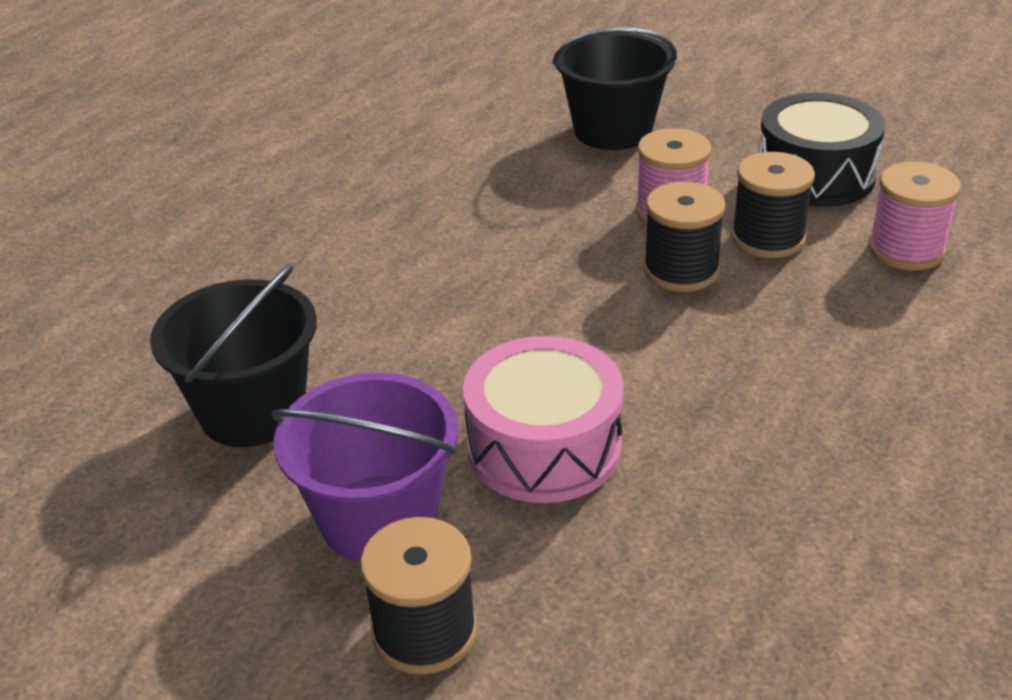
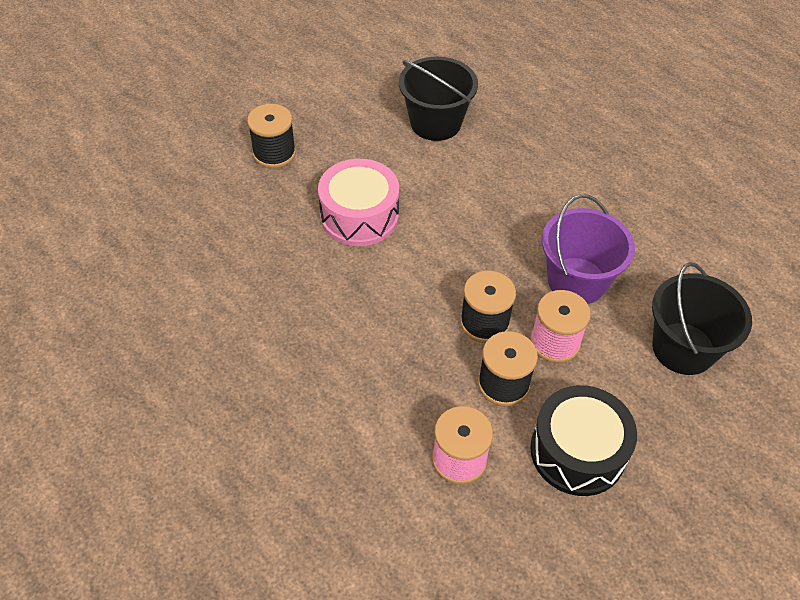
camera: 105 degrees right, 15 degrees up
purple bucket [271,372,458,562] -> purple bucket moved to [542,194,635,304]

